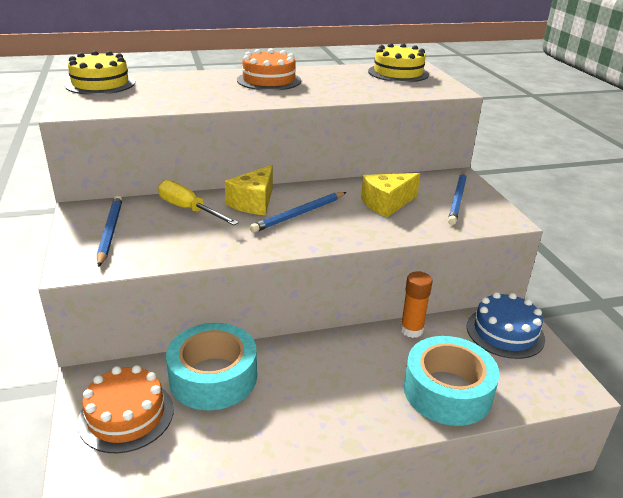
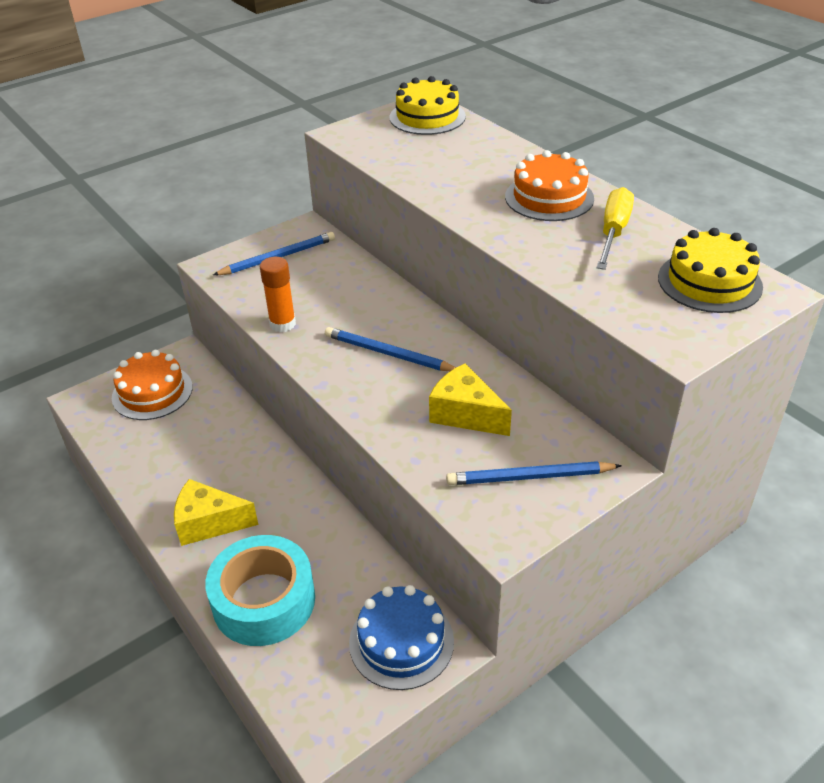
camera: 70 degrees right, 10 degrees up
yellow screwdriver [158,180,239,225] -> yellow screwdriver moved to [596,187,634,270]
turquoise tape [166,323,257,410] -> none
yellow cheese [225,165,273,215] -> yellow cheese moved to [174,479,259,546]
orange glue stick [400,271,433,338] -> orange glue stick moved to [260,257,296,332]

